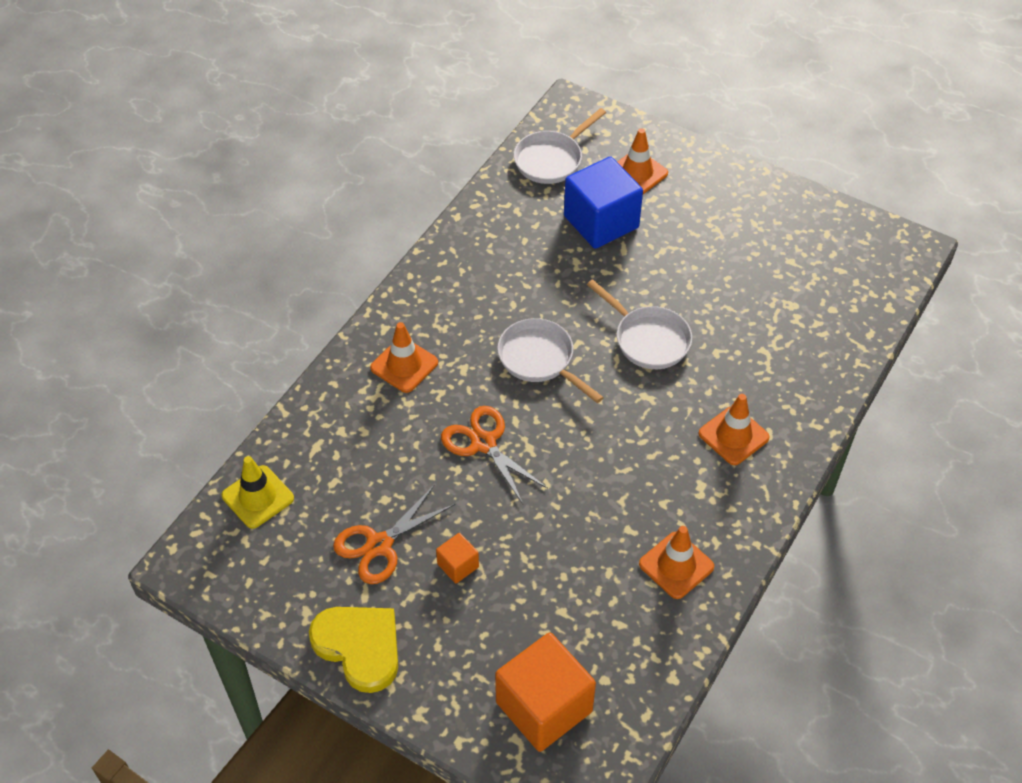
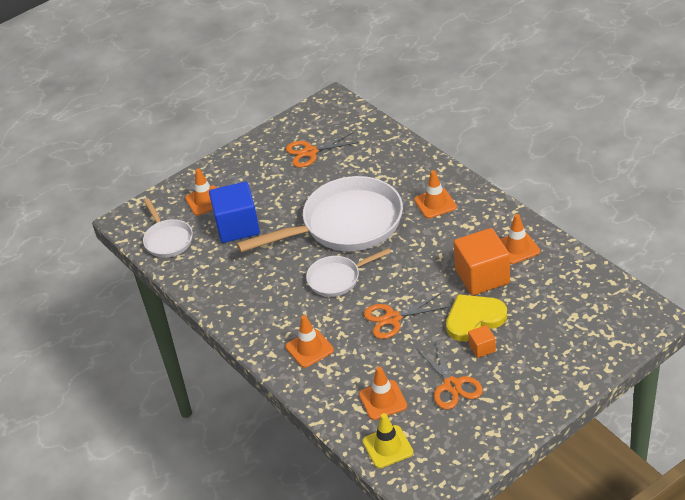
camera: 65 degrees left, 10 degrees down
yellow heart [309,607,398,693] -> yellow heart moved to [446,294,507,341]
orange cube [495,632,596,752] -> orange cube moved to [454,228,510,296]
white pan [587,279,692,369] -> white pan [237,176,403,252], size x1.98
none -> orange scissors [286,133,359,168]
none -> orange traffic cone [359,367,407,420]

